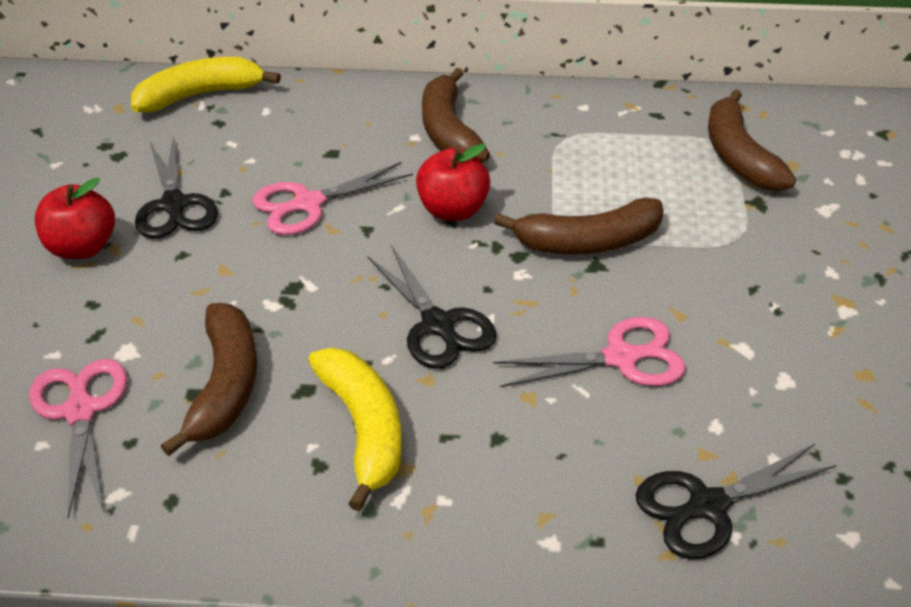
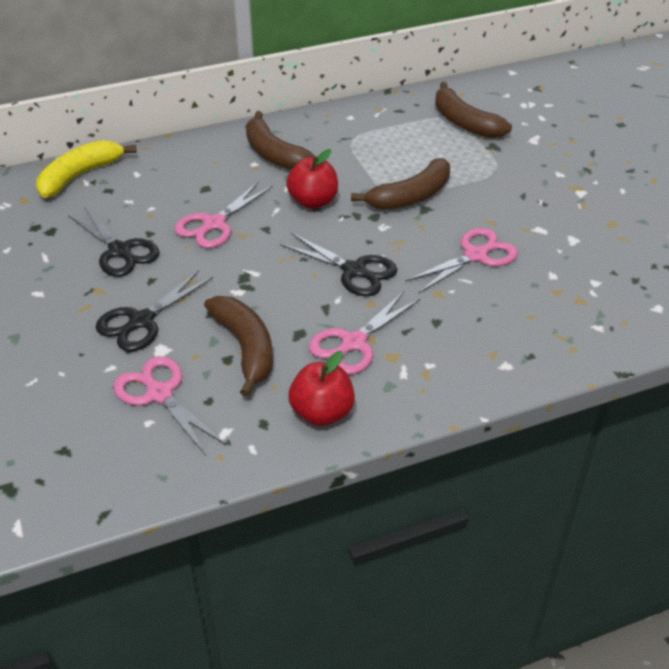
camera: 25 degrees left, 0 degrees up
red apple [35,178,115,259] -> red apple moved to [289,351,355,426]
yellow banana [308,348,401,511] -> pink scissors [309,291,420,375]
black scissors [635,444,836,559] -> black scissors moved to [96,270,213,352]

